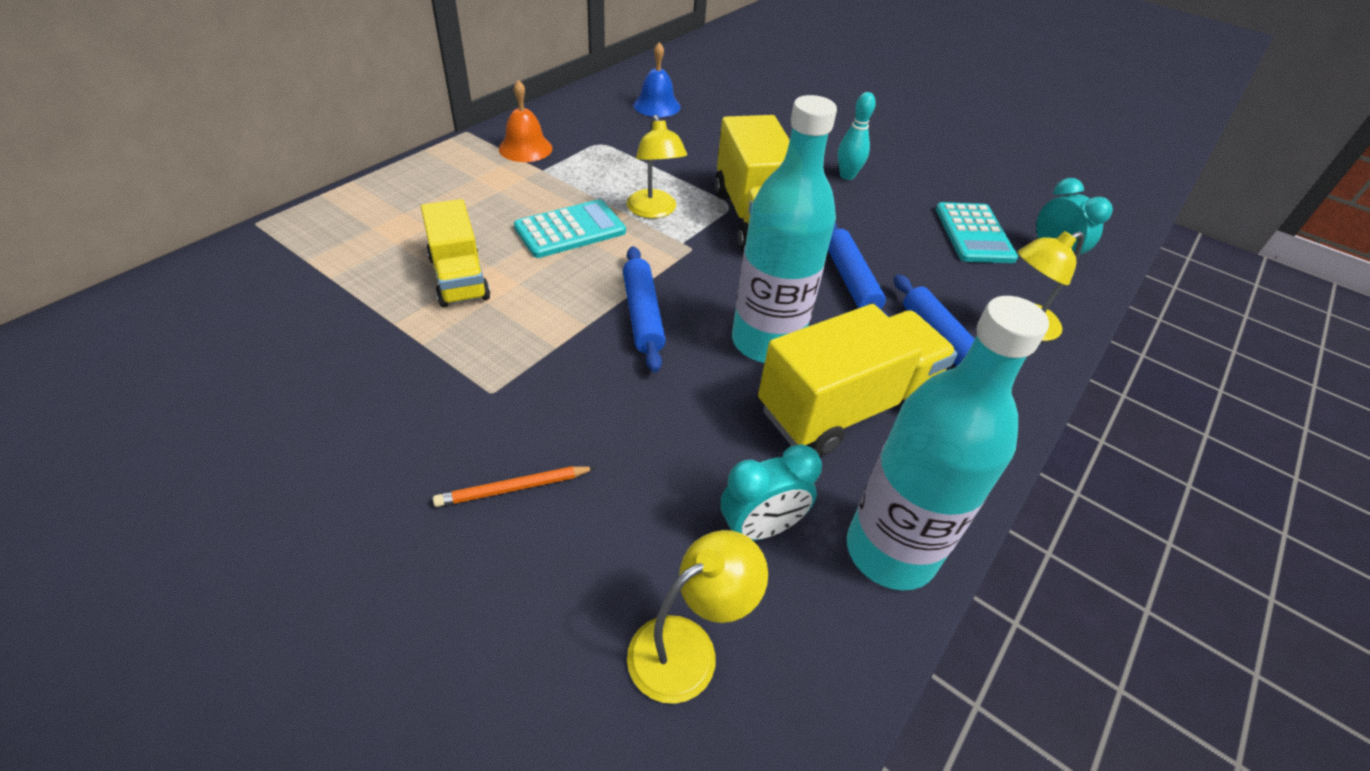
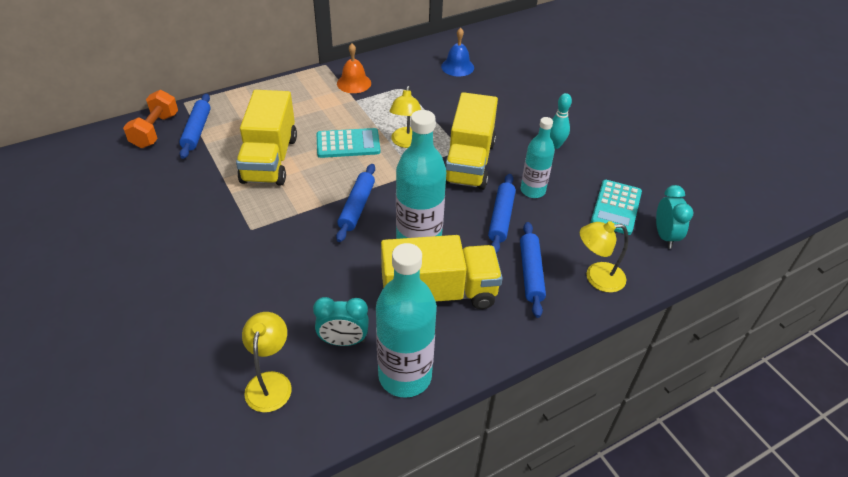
camera: 25 degrees right, 0 degrees up
yellow truck [421,199,490,307] -> yellow truck [236,90,297,186], size x1.53
orange pencil [433,466,596,507] -> none
yellow lamp [627,530,768,704] -> yellow lamp turned 75 degrees counterclockwise [242,312,292,412]
none -> orange dumbbell [123,90,178,148]
none -> blue rolling pin [179,94,211,159]
none -> turquoise bottle [521,117,555,198]

